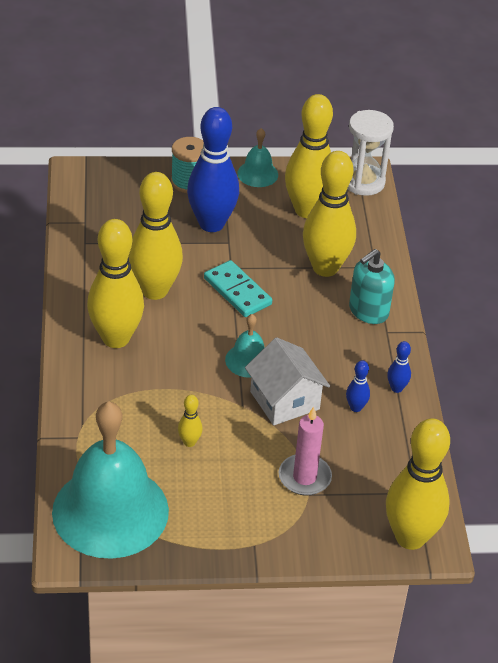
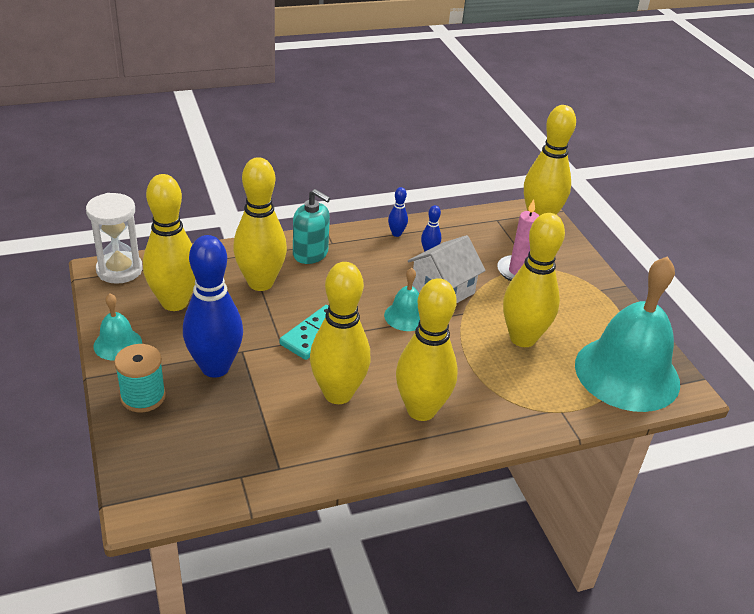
camera: 105 degrees left, 5 degrees down
yellow bowling pin [178,395,203,447] -> yellow bowling pin [503,213,565,347], size x2.41

